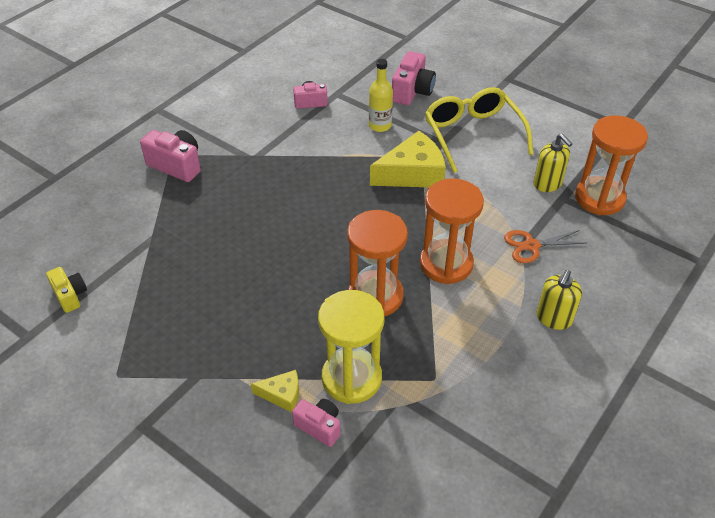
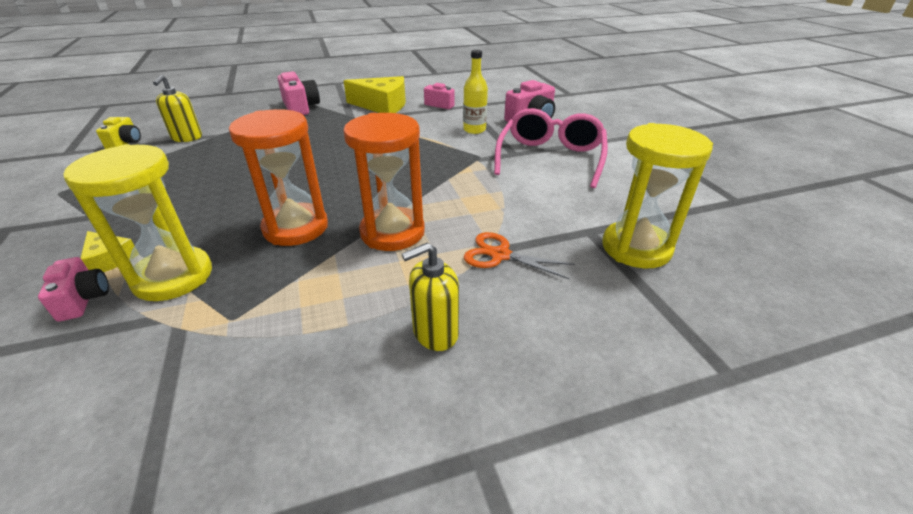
camera: 35 degrees right, 10 degrees down
yellow cheese [370,131,446,187] -> yellow cheese moved to [344,76,406,113]
yellow glasses [425,87,534,173] -> pink glasses [494,108,608,188]
yellow soap dispenser [534,134,572,192] -> yellow soap dispenser moved to [153,75,202,142]
orange hourglass [575,115,648,215] -> yellow hourglass [602,123,713,268]

